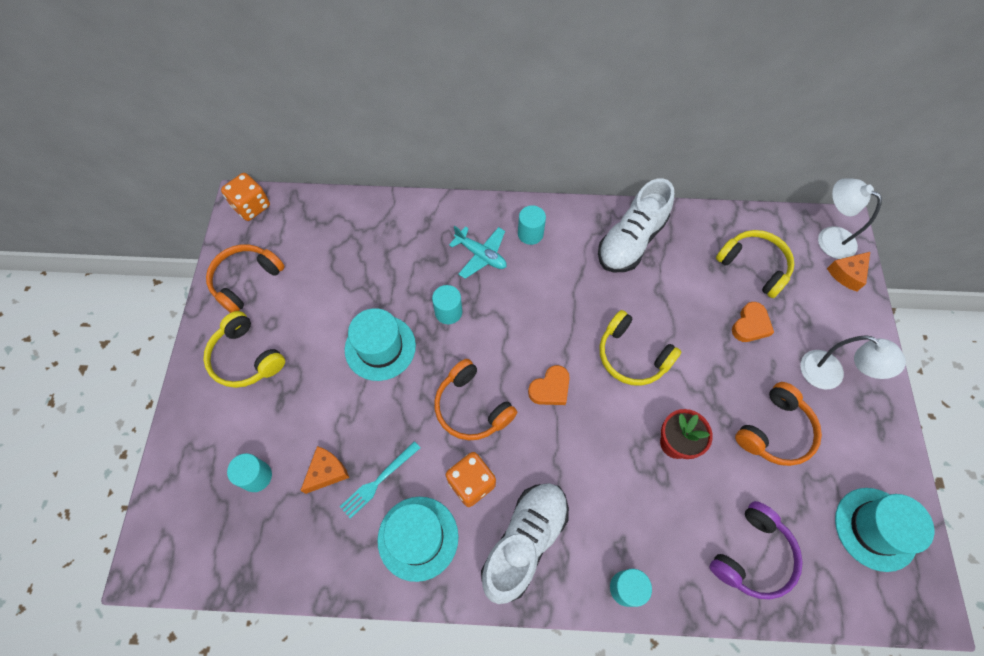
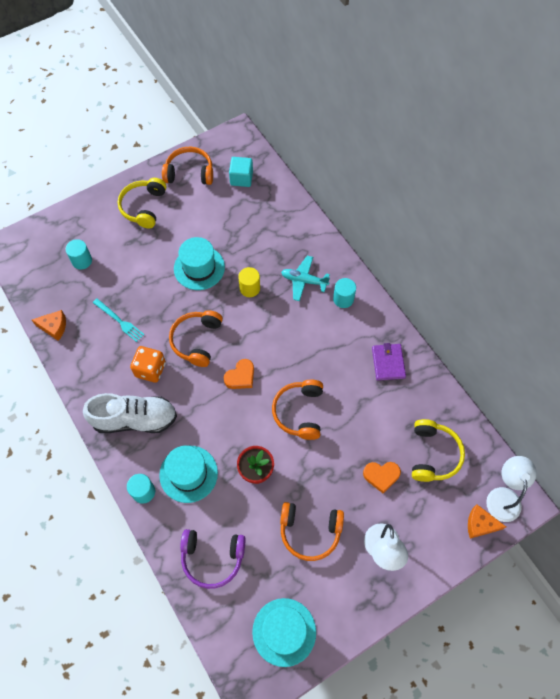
camera: 55 degrees right, 0 degrees up
orange dice [221,173,270,221] -> none
orange cheese [300,446,349,494] -> orange cheese moved to [32,310,66,341]
turquoise fork [340,441,420,519] -> turquoise fork turned 150 degrees counterclockwise [93,298,144,342]
turquoise hat [377,497,459,582] -> turquoise hat moved to [159,446,218,503]
turquoise cylinder [432,285,462,324] -> yellow cylinder [238,267,260,297]
turquoise plane [449,226,507,279] -> turquoise plane turned 105 degrees clockwise [281,256,330,301]
orange heart [528,365,570,405] -> orange heart turned 60 degrees counterclockwise [224,359,254,389]
white shoe [598,178,674,272] -> purple wallet [372,343,406,381]
yellow headphones [600,310,681,386] -> orange headphones [272,380,323,440]
none -> turquoise cube [229,157,253,187]

